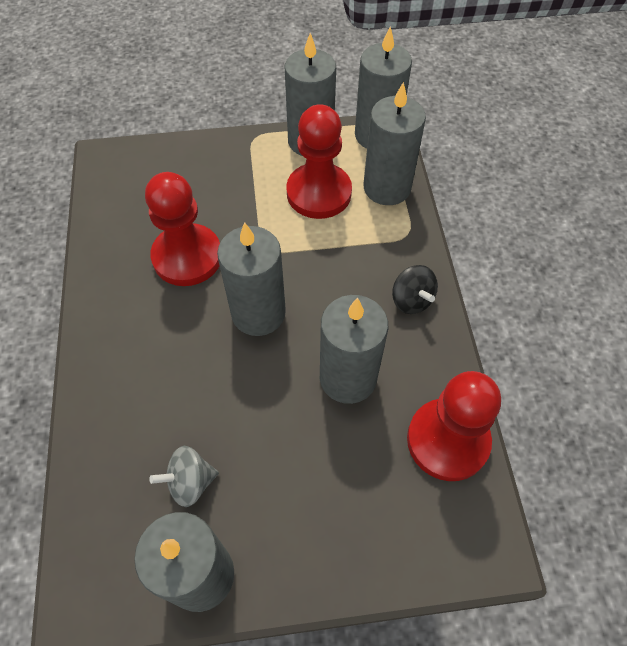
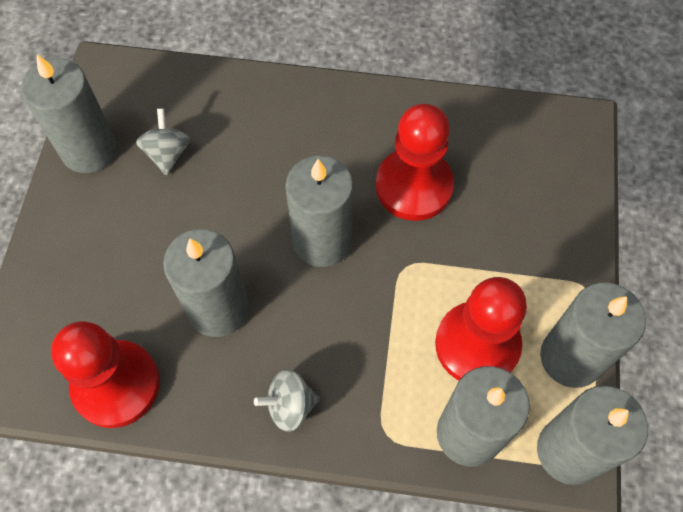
camera: 105 degrees right, 5 degrees up
black spinning top [392,265,438,314] -> grey spinning top [254,369,320,432]

